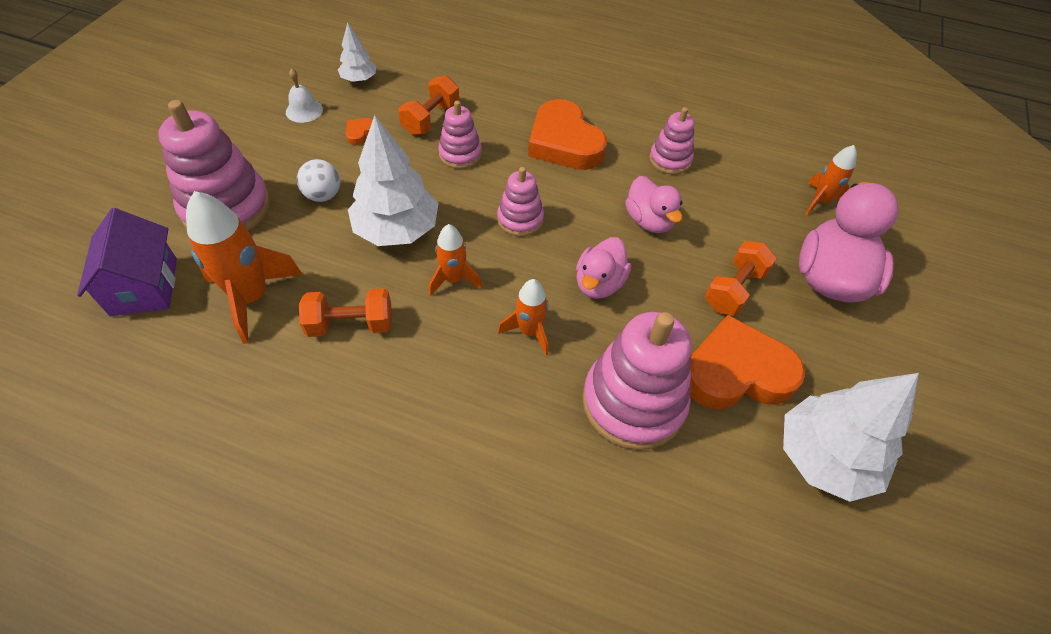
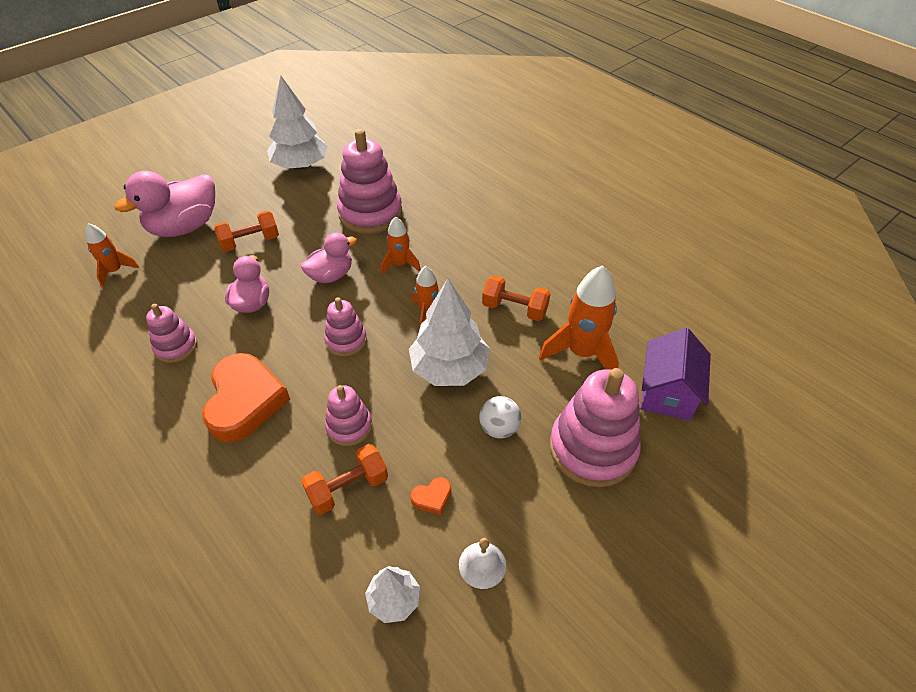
camera: 150 degrees left, 5 degrees down
orange heart [690,315,805,410] -> none

